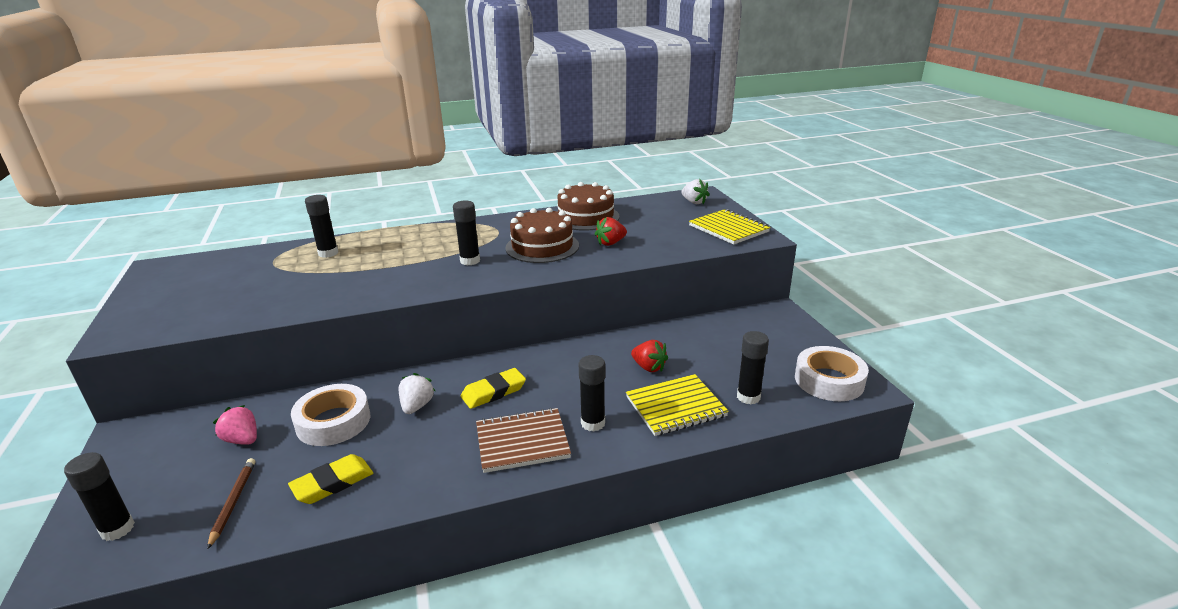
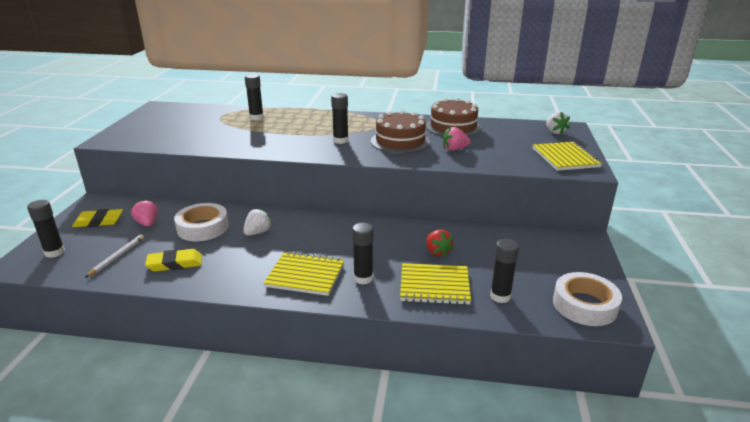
camera: 25 degrees right, 0 degrees up
brown pencil [207,458,255,550] -> white pencil [85,234,144,278]
yellow eraser [461,368,526,409] -> yellow eraser moved to [72,209,123,227]
brown notebook [476,408,571,473] -> yellow notebook [264,252,344,296]
red strawberry [595,217,627,246] -> pink strawberry [443,127,471,151]

